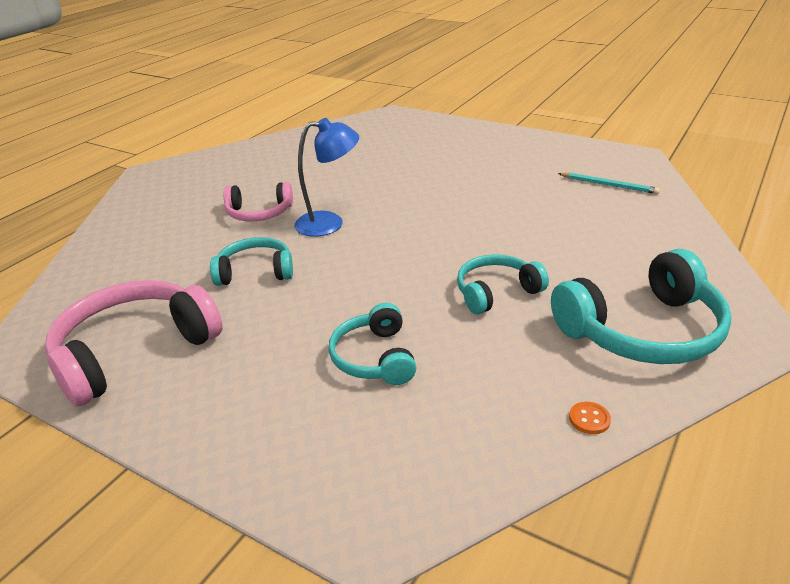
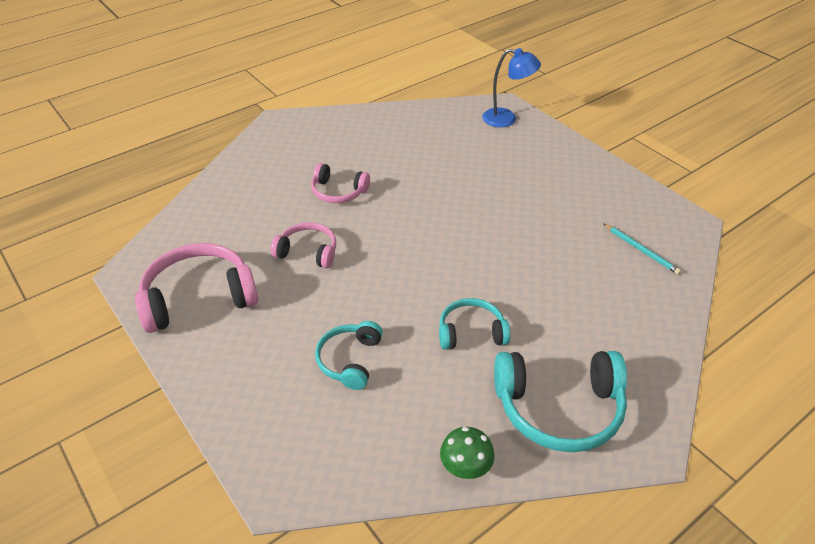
camera: 20 degrees right, 10 degrees up
turquoise headphones [210,237,293,286] -> pink headphones [271,222,336,268]
blue lamp [294,118,359,237] -> blue lamp moved to [482,48,541,127]
orange button [569,402,611,434] -> green mushroom [440,427,495,479]

